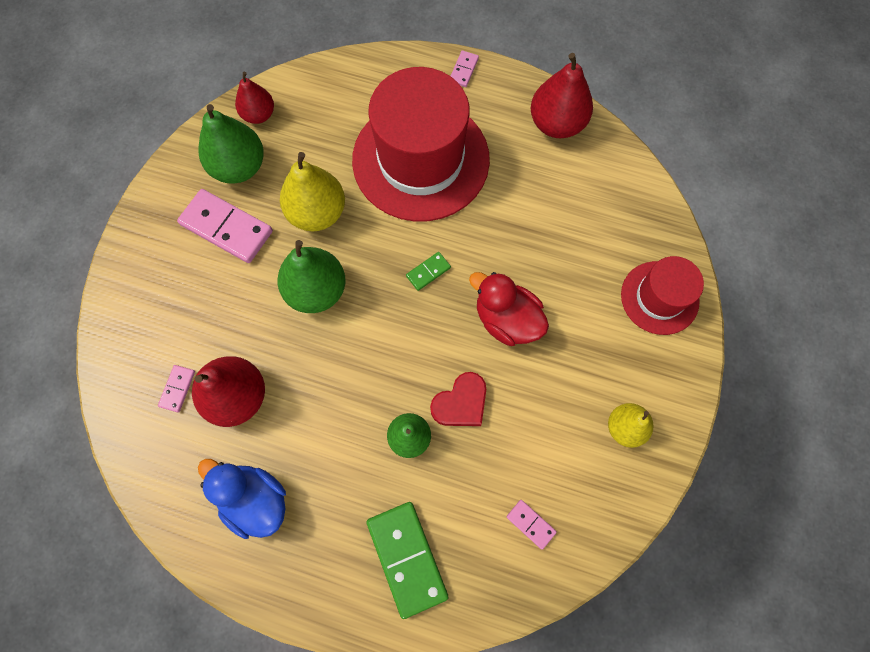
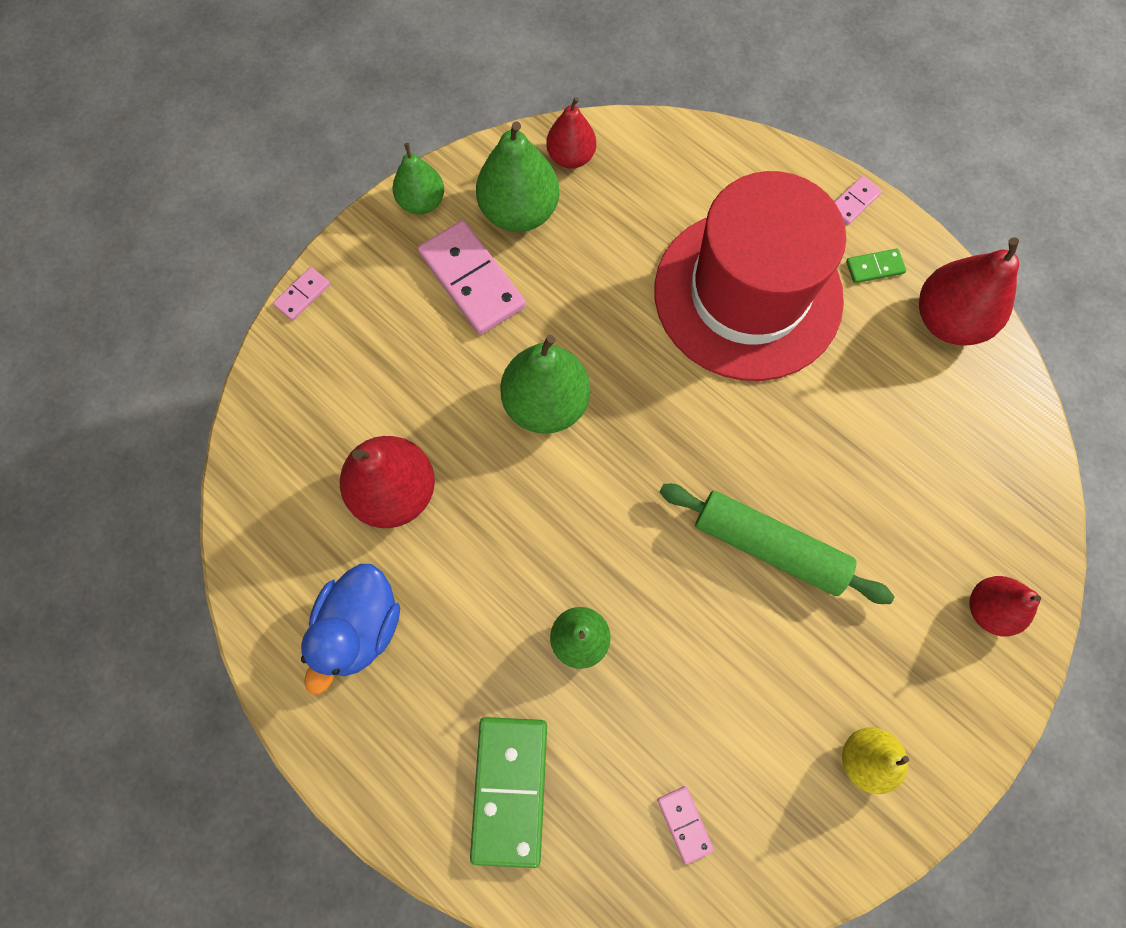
camera: 25 degrees right, 0 degrees up
pink domino [158,365,195,412] -> pink domino moved to [273,267,330,321]
blue duck [198,459,286,539] -> blue duck turned 135 degrees counterclockwise [301,564,400,694]
yellow pear [280,152,345,231] -> none
green domino [406,252,451,291] -> green domino moved to [846,249,906,283]
red heart [430,372,486,426] -> none
red duck [469,272,549,346] -> green rolling pin [659,484,894,604]
red hat [621,256,704,335] -> red pear [969,576,1041,637]
none -> green pear [392,143,444,214]

